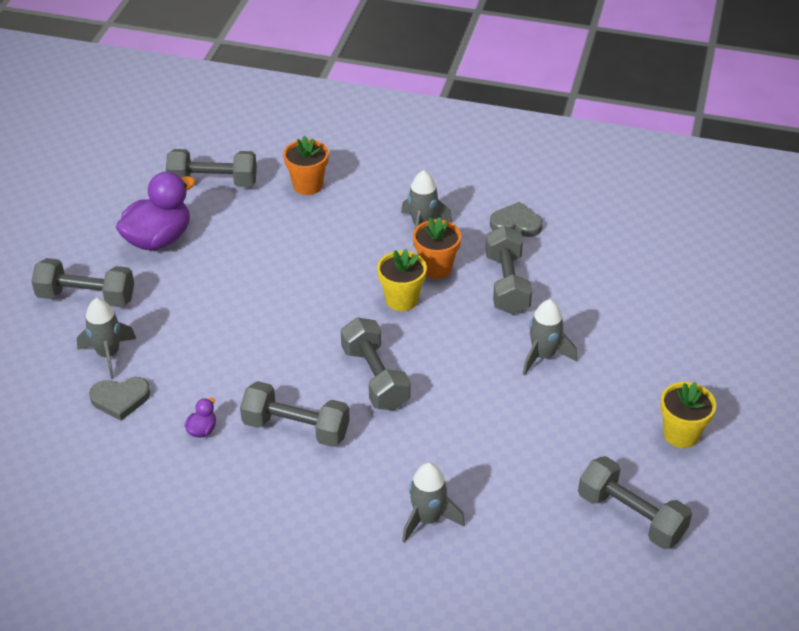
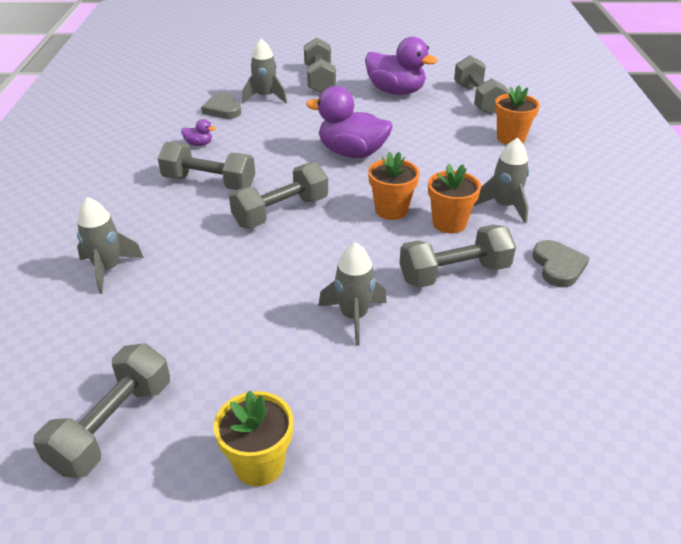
camera: 75 degrees right, 5 degrees down
grey dumbbell [240,381,350,447] -> grey dumbbell turned 75 degrees counterclockwise [158,142,255,190]
yellow flower pot [377,249,427,311] -> orange flower pot [368,152,420,220]
none -> purple duck [306,86,392,158]

